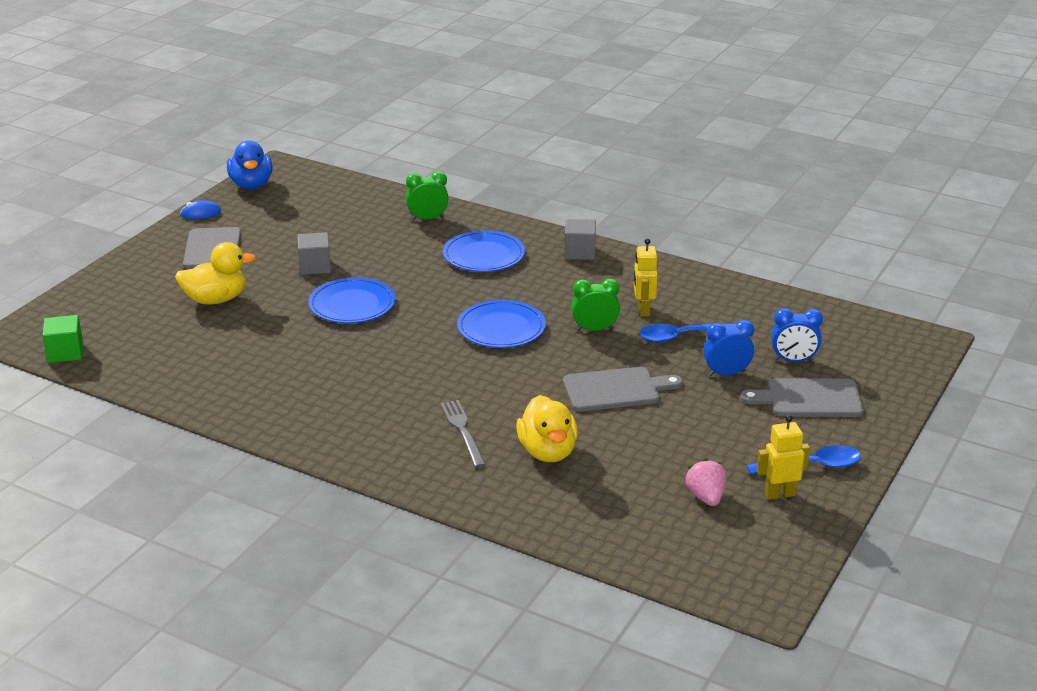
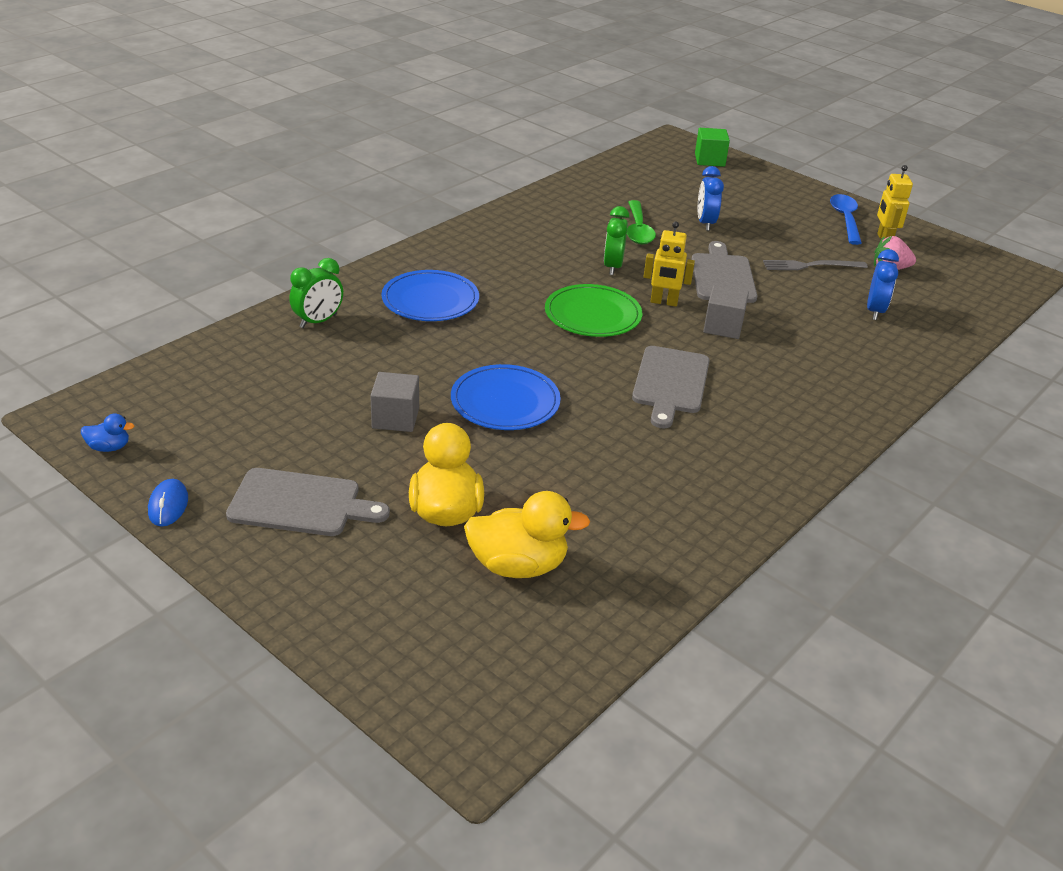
camera: 80 degrees left, 5 degrees up
green cube [42,315,83,363] -> green cube moved to [695,128,730,167]
blue duck [227,141,273,189] -> blue duck [81,414,134,452], size x0.48
green clock [406,171,449,221] -> green clock turned 135 degrees counterclockwise [290,258,343,328]
grey fork [441,400,486,468] -> grey fork moved to [763,260,868,270]
blue plate [457,300,546,348] -> green plate [545,284,642,337]
yellow duck [516,395,578,462] -> yellow duck moved to [464,491,590,578]
grey cube [565,219,596,260] -> grey cube moved to [703,285,749,339]
yellow robot [634,238,658,316] -> yellow robot moved to [644,221,695,306]
blue spoon [639,323,736,343] -> green spoon [627,200,656,244]
grey cutting board [740,378,864,417] -> grey cutting board moved to [632,346,710,428]
blue clock [771,308,823,362] -> blue clock moved to [867,249,899,320]

